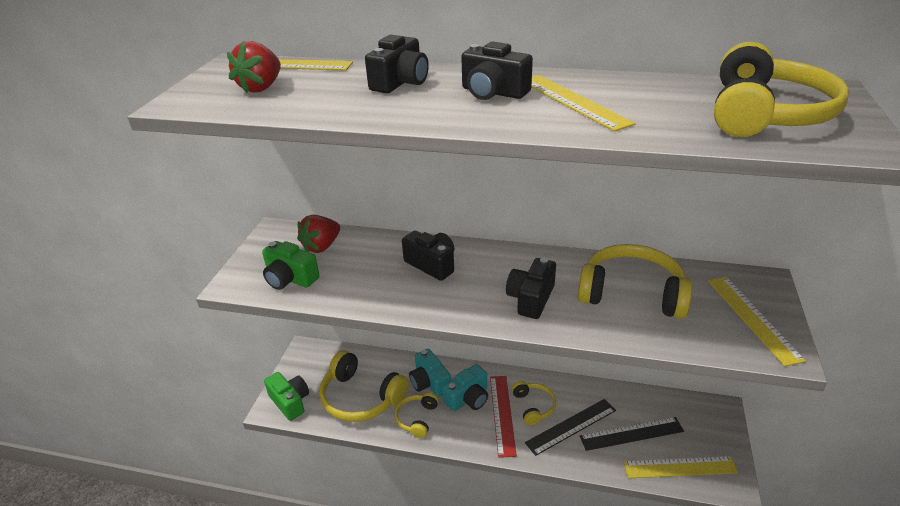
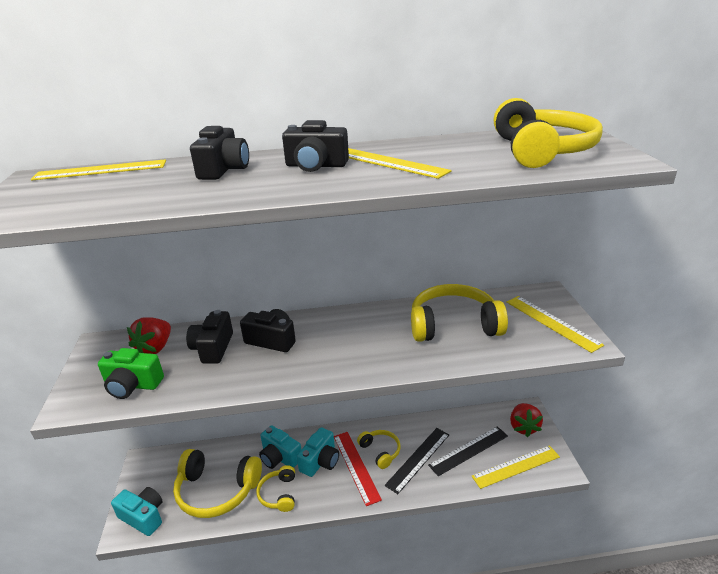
camera: 20 degrees left, 5 degrees down
red strawberry [227,41,281,93] -> red strawberry moved to [510,403,543,437]
green camera [264,372,309,421] -> turquoise camera [111,487,162,536]
black camera [506,258,556,319] -> black camera moved to [186,310,233,364]

